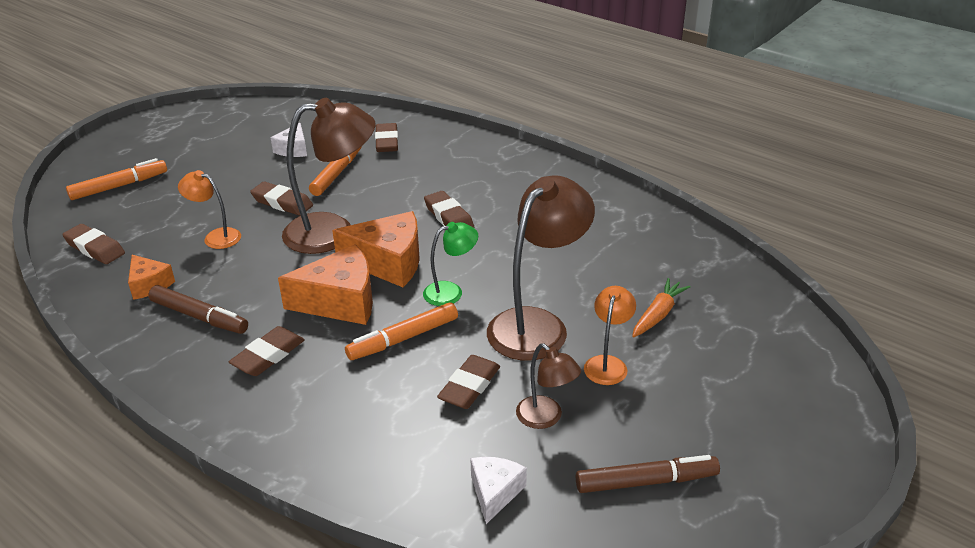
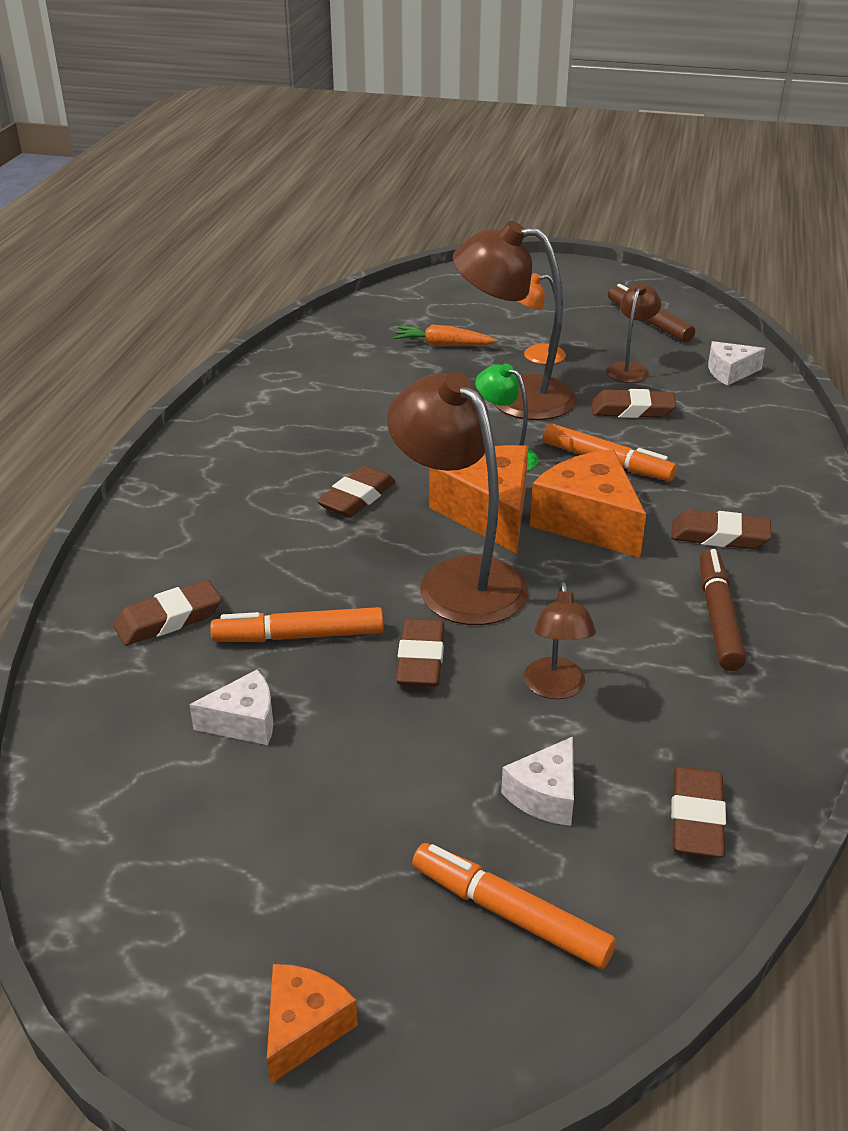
camera: 115 degrees left, 0 degrees up
orange cheese [128,255,175,300] -> orange cheese moved to [267,964,358,1084]
orange lamp [178,170,241,249] -> brown lamp [524,582,596,699]
none -> white cheese [501,737,574,826]

